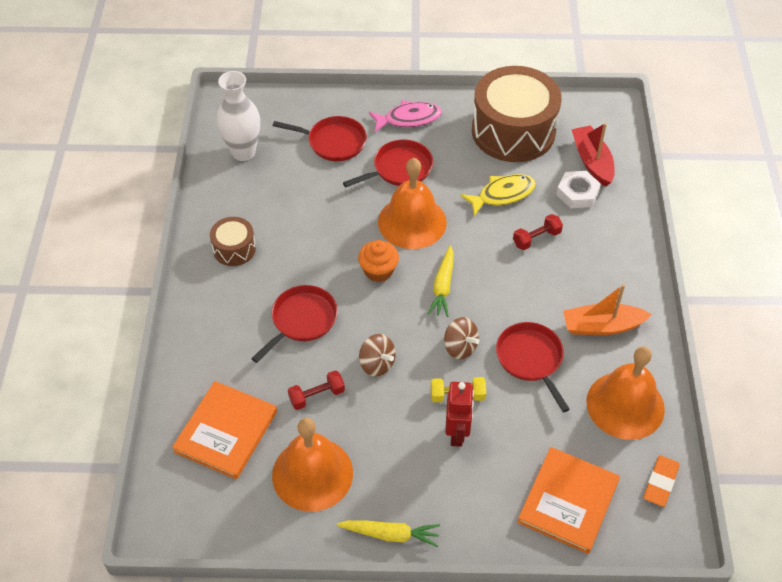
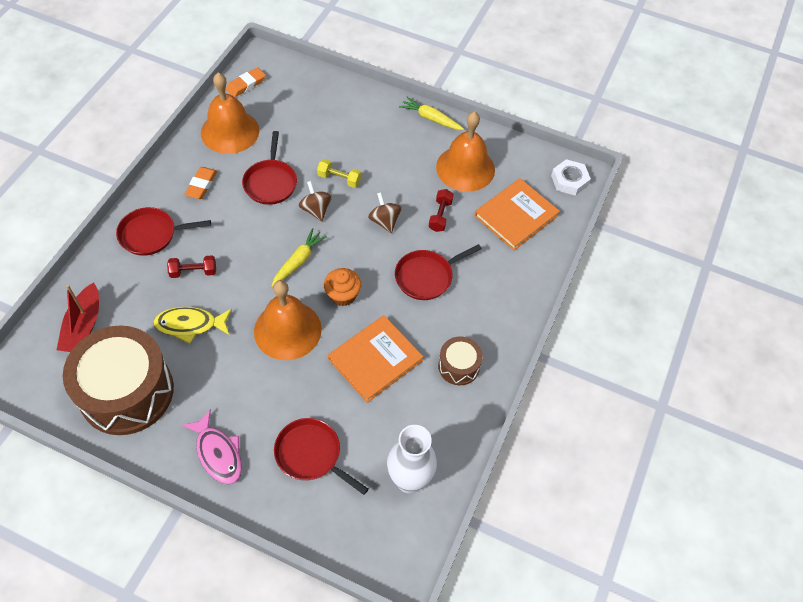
camera: 160 degrees left, 5 degrees up
red dumbbell [288,370,345,410] -> red dumbbell turned 75 degrees counterclockwise [429,189,454,232]
red pan [343,139,433,187] -> red pan moved to [116,207,211,256]
pink fish [369,100,442,132] -> pink fish turned 135 degrees counterclockwise [182,409,242,484]
red robot [445,382,474,447] -> none
orange book [517,447,620,554] -> orange book moved to [328,315,423,403]
white nut [556,171,601,208] -> white nut moved to [551,159,591,196]
orange boat [563,284,652,335] -> orange eraser [184,167,217,199]

